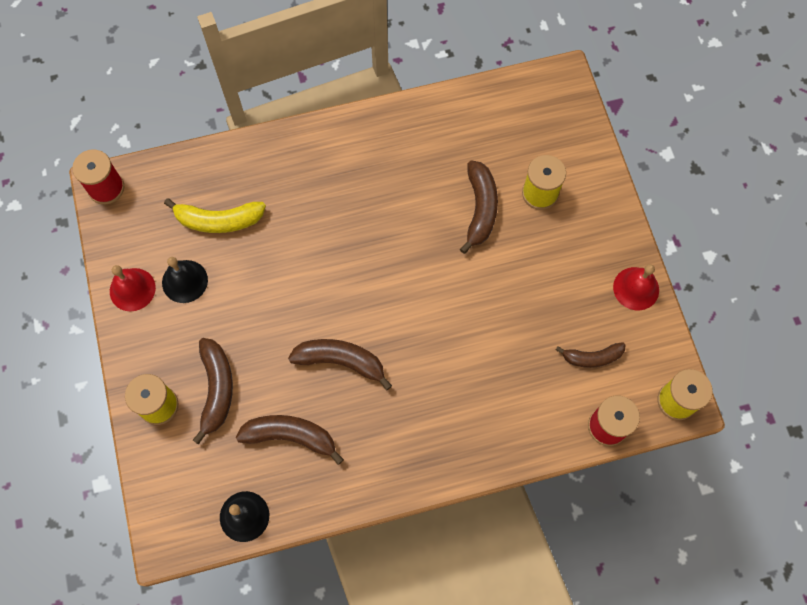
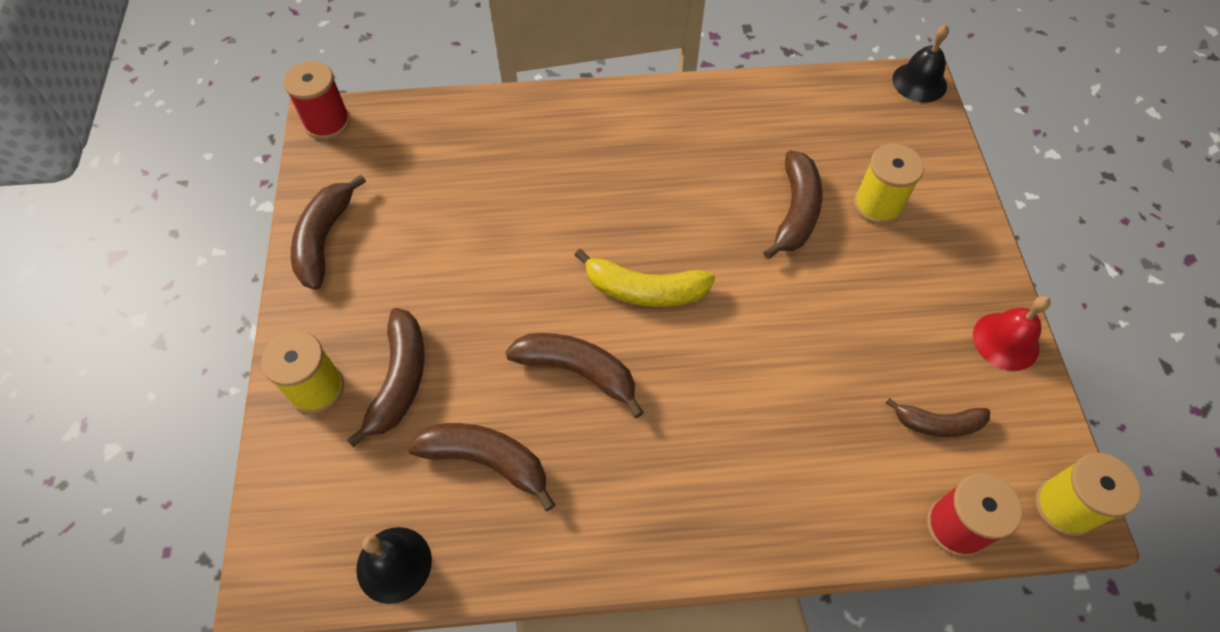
camera: 10 degrees right, 10 degrees down
red bell [110,265,156,311] -> brown banana [291,174,366,290]
black bell [162,257,208,303] -> black bell moved to [892,25,949,103]
yellow banana [164,198,266,233] -> yellow banana moved to [574,249,715,307]

